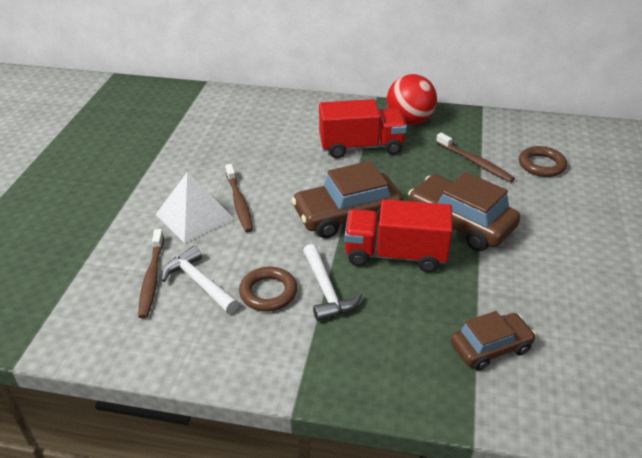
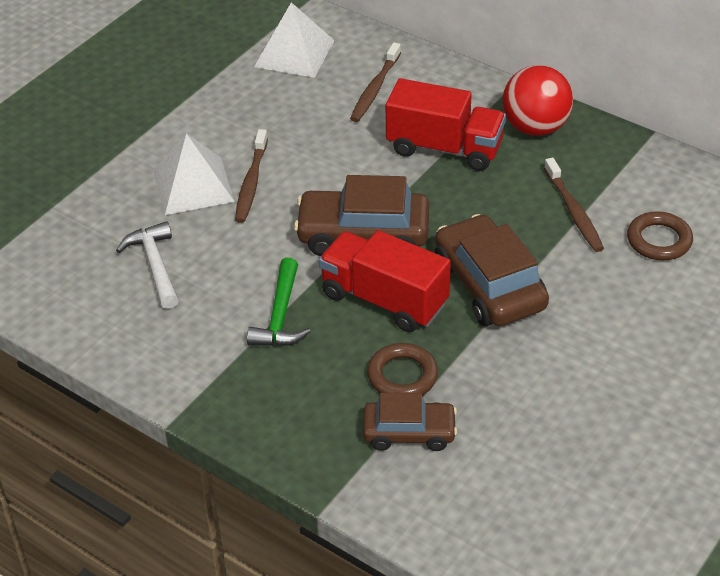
camera: 25 degrees right, 5 degrees up
brown toothbrush [138,229,164,319] -> brown toothbrush moved to [350,42,401,122]
brown ring [239,267,297,312] -> brown ring moved to [367,343,438,395]
white hammer [303,244,362,321] -> green hammer [247,258,311,346]
none -> white pyramid [254,2,334,78]

